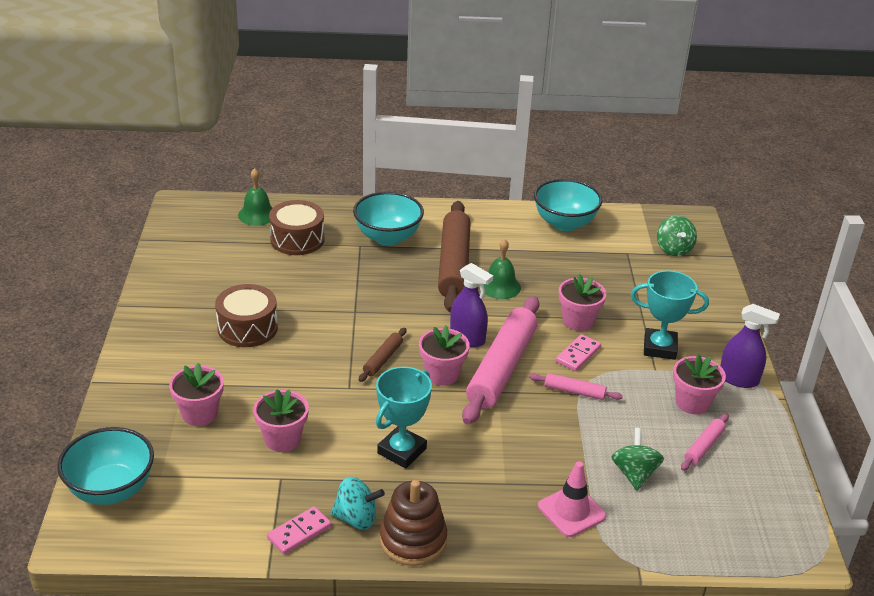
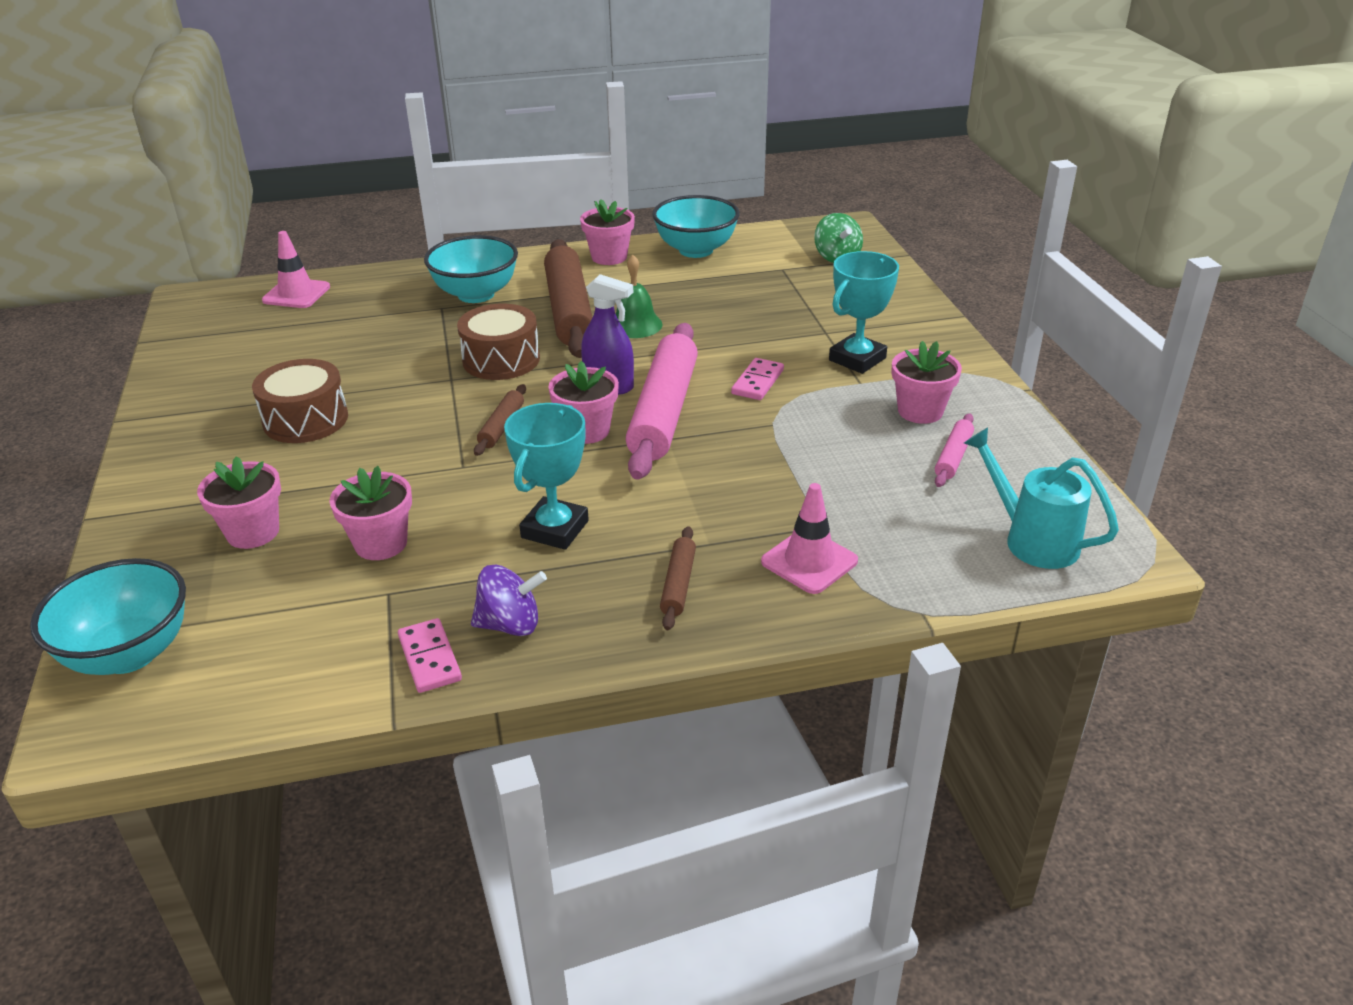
camera: 10 degrees left, 0 degrees up
green bell [238,168,272,226] -> pink traffic cone [262,231,330,308]
pink domino [267,506,331,554] -> pink domino turned 60 degrees counterclockwise [398,618,462,693]
brown drum [269,200,324,255] -> brown drum moved to [457,304,540,380]
turquoise spinning top [331,477,385,530] -> purple spinning top [471,565,547,636]
brown stacking toy [380,480,447,566] -> none
pink rolling pin [529,373,623,400] -> none
pink flower pot [559,274,606,331] -> pink flower pot moved to [580,199,635,265]
green spinning top [611,428,664,490] -> none
turquoise trophy [631,270,709,360] -> turquoise trophy turned 45 degrees counterclockwise [829,251,899,374]
purple spray bottle [720,304,780,388] -> none
none -> brown rolling pin [660,526,696,630]
none -> turquoise watering can [964,427,1119,569]

